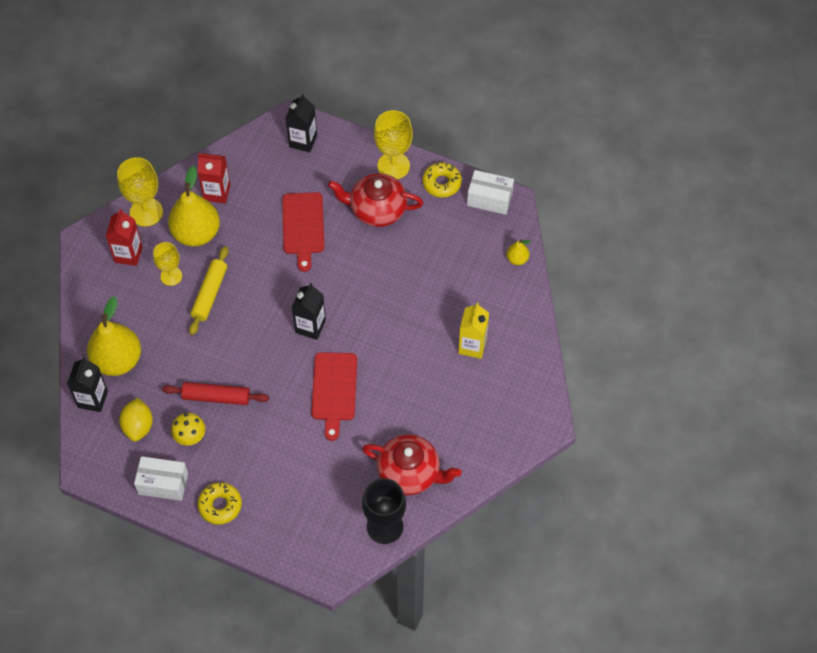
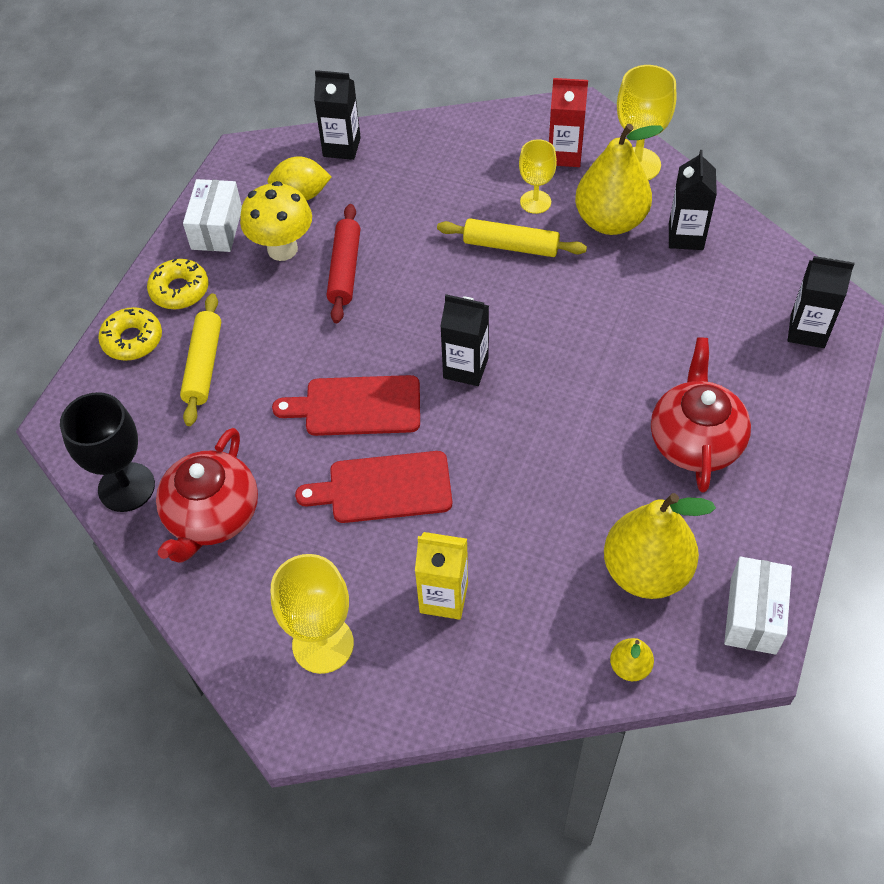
camera: 90 degrees right, 5 degrees down
yellow pear [87,296,141,376] -> yellow pear moved to [604,493,716,599]
yellow mushroom [171,413,205,446] -> yellow mushroom [240,181,312,261], size x1.50
red carton [197,153,230,204] -> black carton [669,150,717,250]
red cutting board [282,192,324,272] -> red cutting board moved to [295,451,452,523]
yellow goblet [374,110,413,179] -> yellow goblet moved to [271,554,354,674]
yellow donut [423,163,462,197] -> yellow donut moved to [98,307,162,361]
none -> yellow rolling pin [180,293,221,426]

